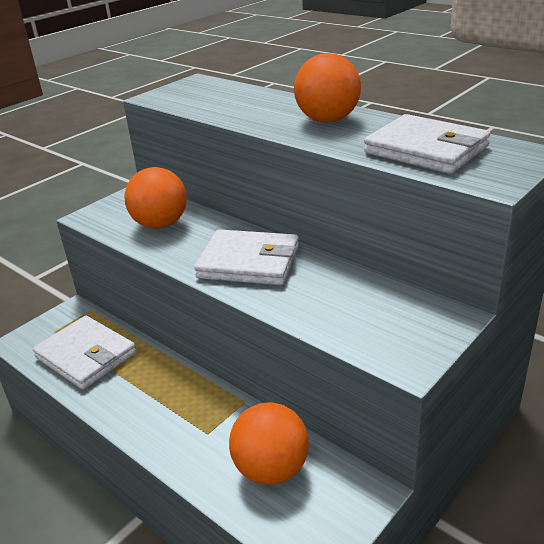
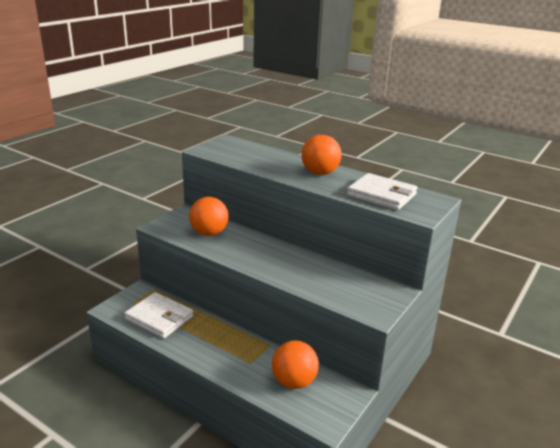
camera: 10 degrees left, 5 degrees down
white wallet [194,229,299,285] -> none

